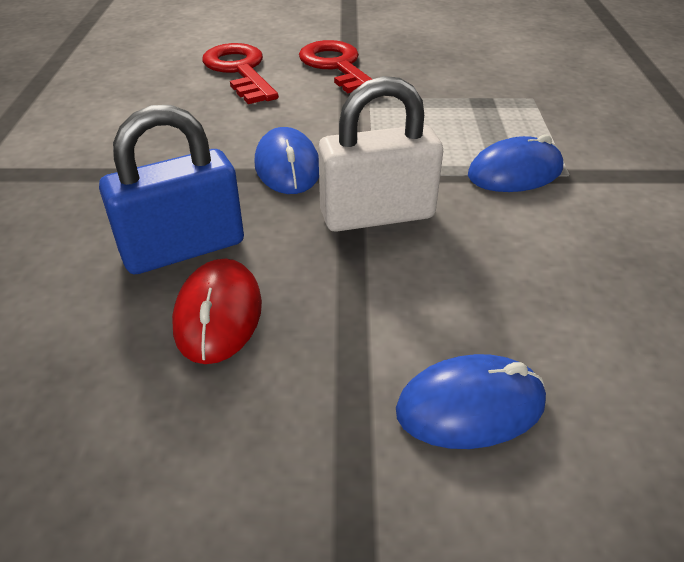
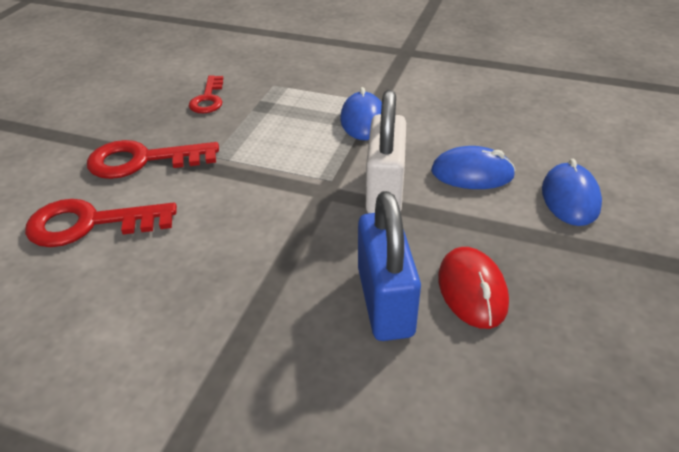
camera: 70 degrees left, 0 degrees up
red mouse [172,259,262,364] -> red mouse turned 60 degrees clockwise [438,247,509,329]
blue mouse [254,127,319,194] -> blue mouse moved to [431,146,516,189]
none -> red key [189,75,223,113]

